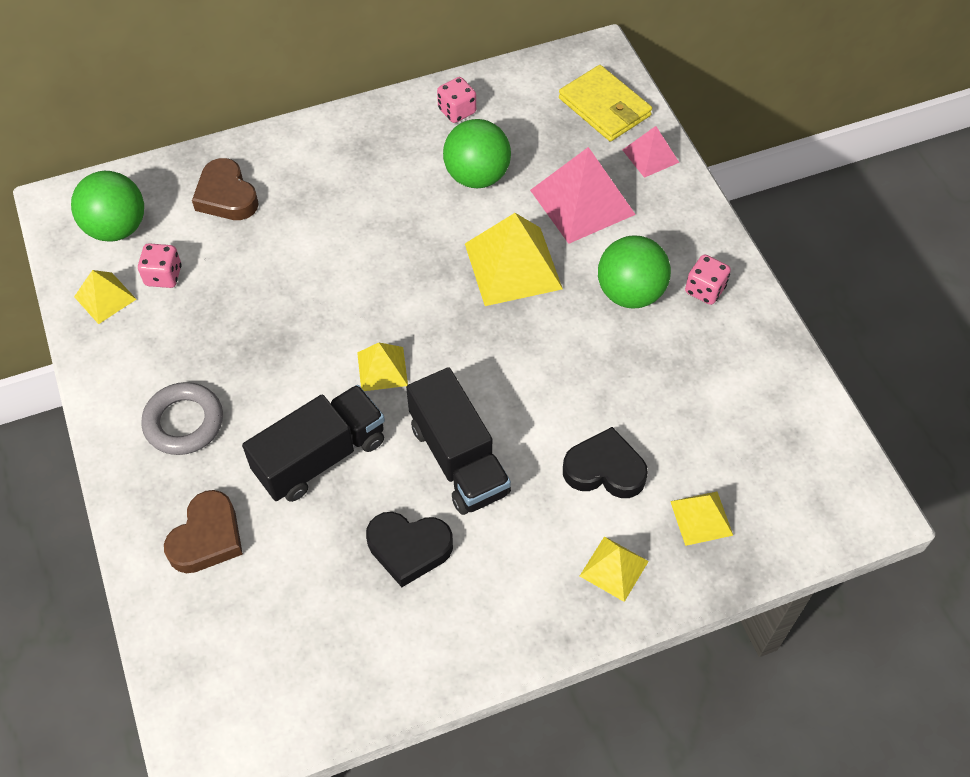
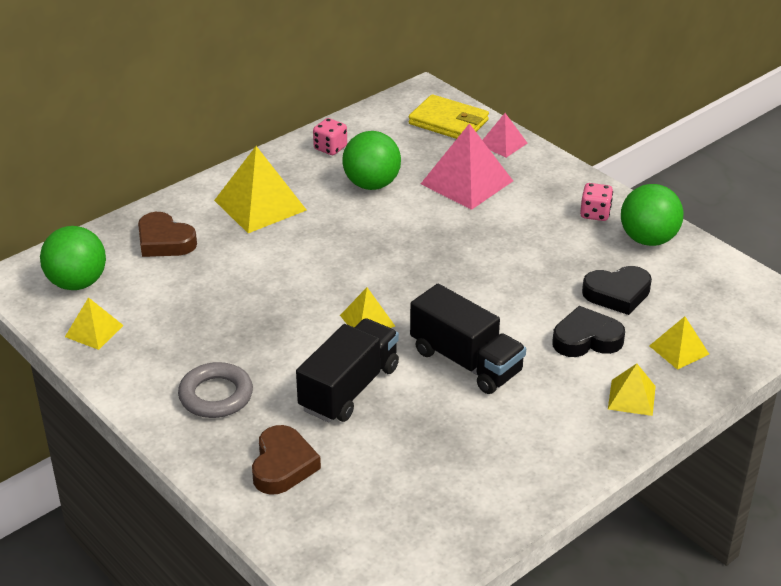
camera: 20 degrees left, 20 degrees down
pink dice [138,243,181,288] -> none
black heart [366,512,453,587] -> black heart moved to [582,266,652,315]
yellow pyramid [465,213,563,306] -> yellow pyramid moved to [214,146,307,233]
green ball [598,235,671,309] -> green ball moved to [621,184,683,246]

